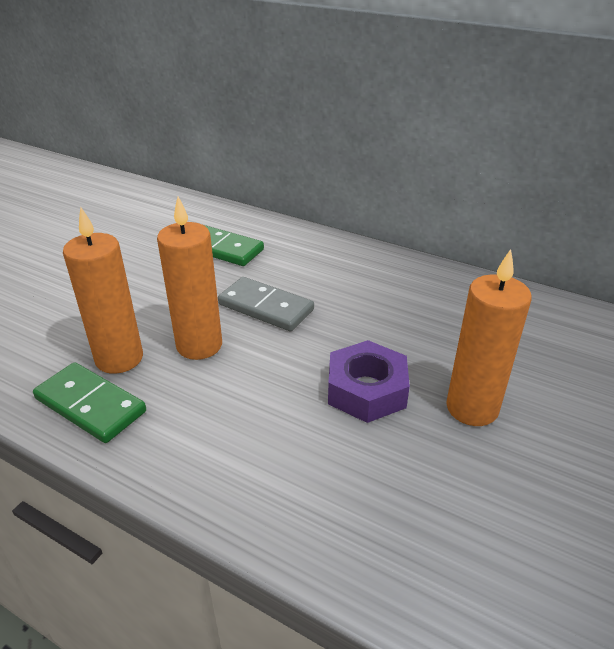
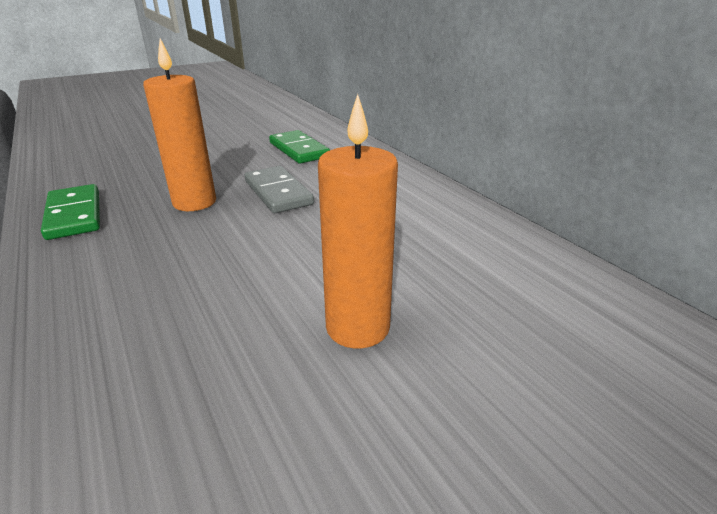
camera: 30 degrees right, 5 degrees down
orange candle [63,207,143,374] -> none
purple nut [328,340,410,423] -> none

